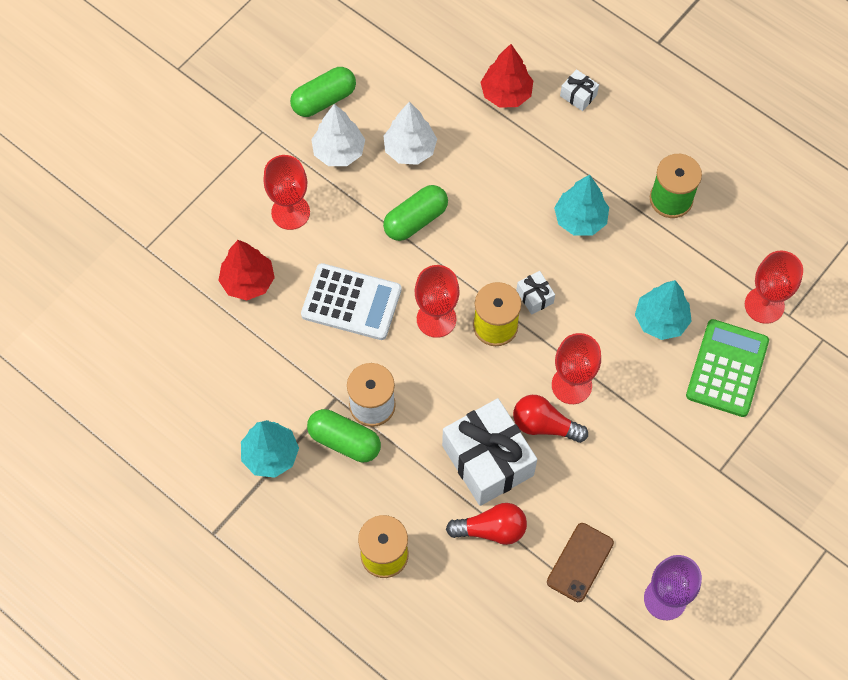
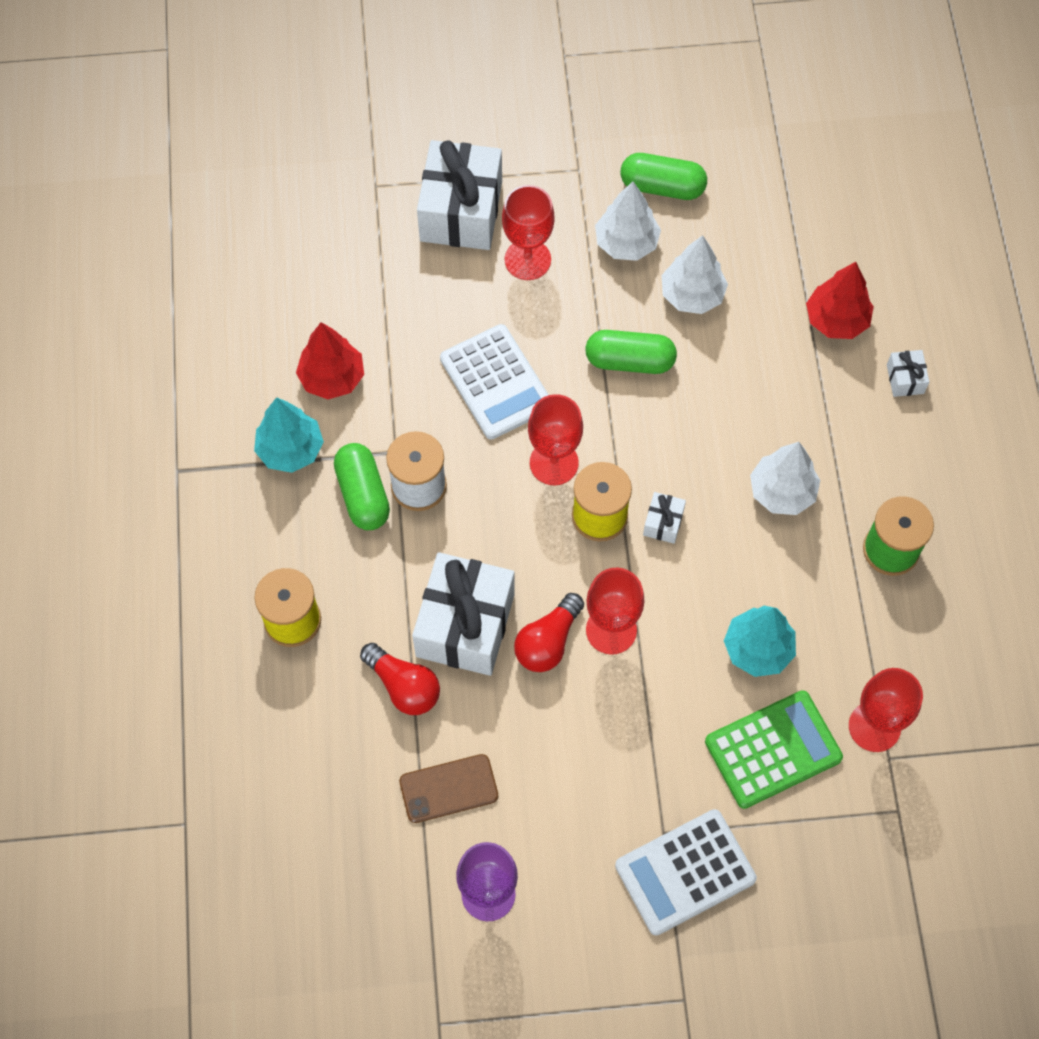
camera: 45 degrees right, 0 degrees up
red tree [218,240,275,300] -> red tree moved to [296,322,364,399]
red light bulb [513,395,588,443] -> red light bulb turned 120 degrees counterclockwise [514,593,584,672]
turquoise tree [554,175,609,235] -> white tree [750,442,820,515]
none -> white gift [417,140,502,250]
none -> white calculator [615,809,757,936]

